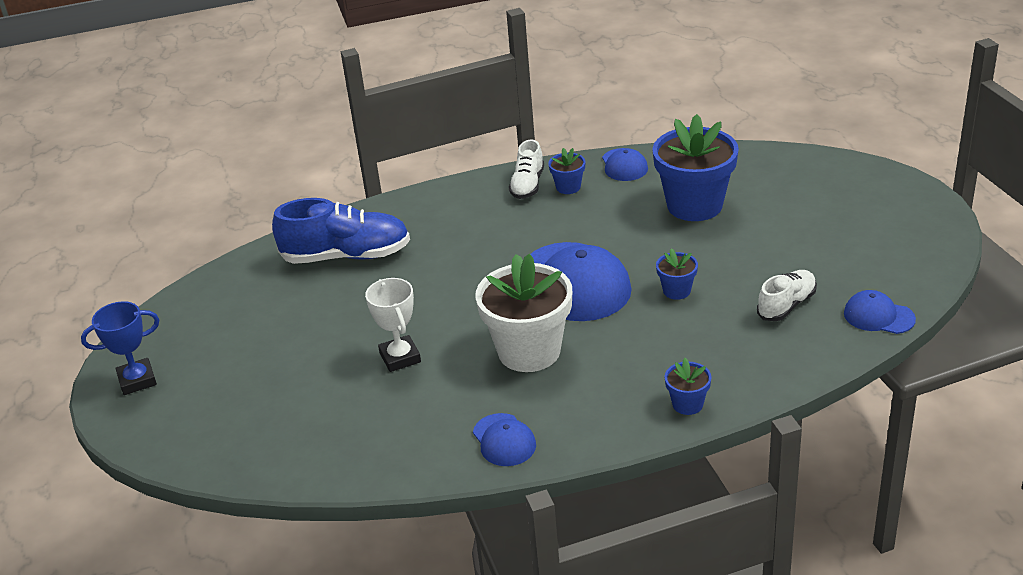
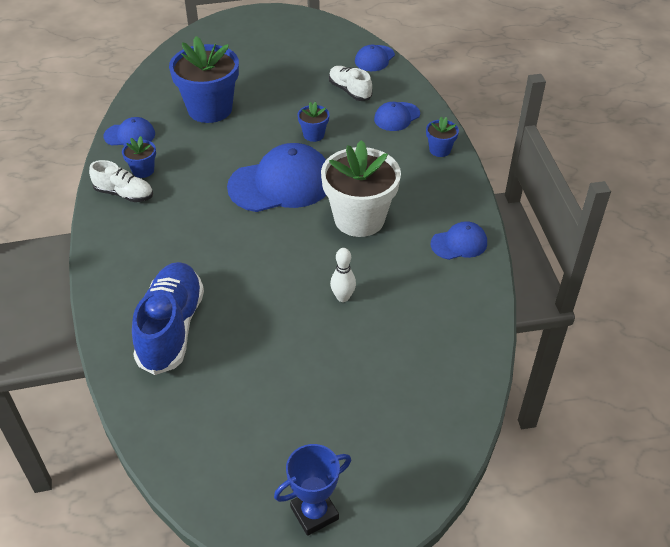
camera: 85 degrees left, 10 degrees up
blue trophy [81,301,159,395] -> blue trophy turned 75 degrees clockwise [274,444,351,536]
white trophy [365,278,421,372] -> white bowling pin [330,248,356,302]
none -> blue cap [374,102,420,131]

